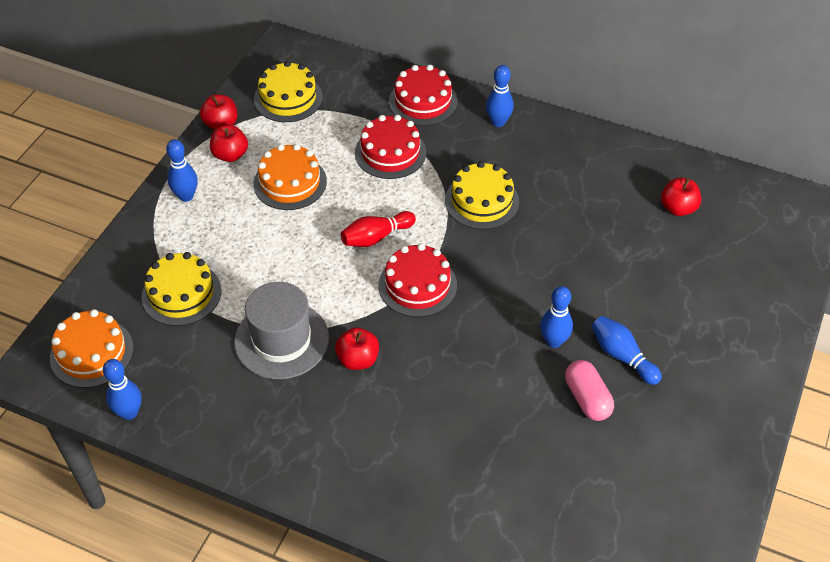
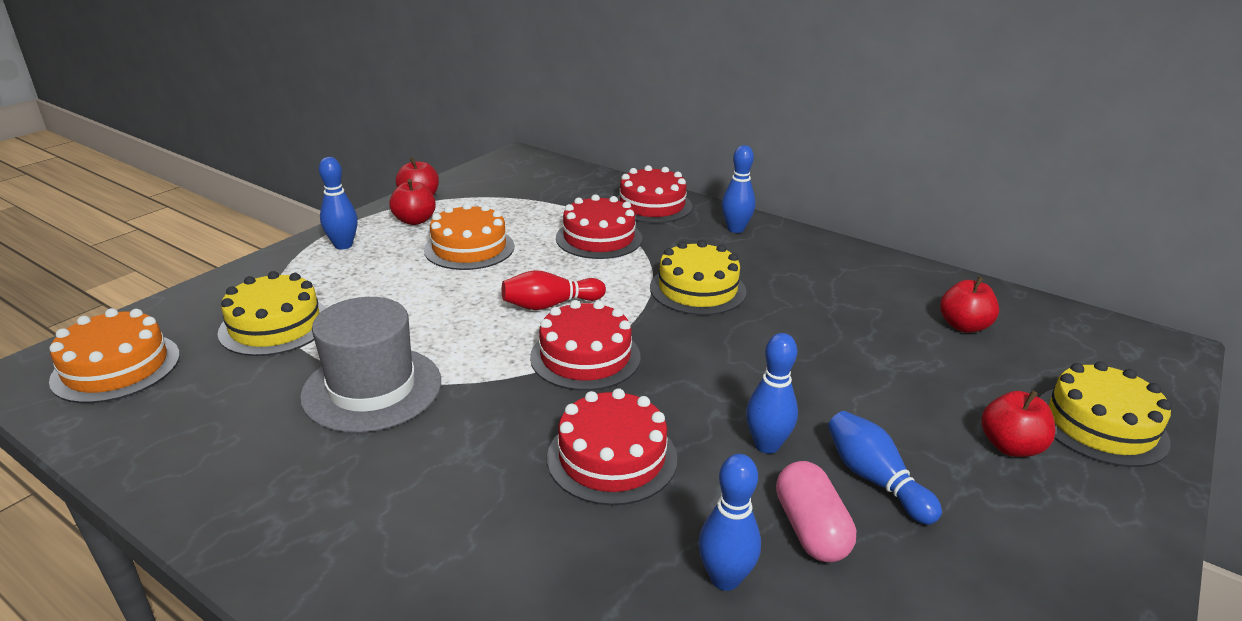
camera: 10 degrees right, 20 degrees down
blue bowling pin [103,359,142,420] -> blue bowling pin moved to [698,454,761,591]
yellow cake [254,61,323,122] -> yellow cake moved to [1039,361,1172,467]
red apple [335,327,379,370] -> red apple moved to [981,390,1055,457]
none -> red cake [547,388,677,506]

